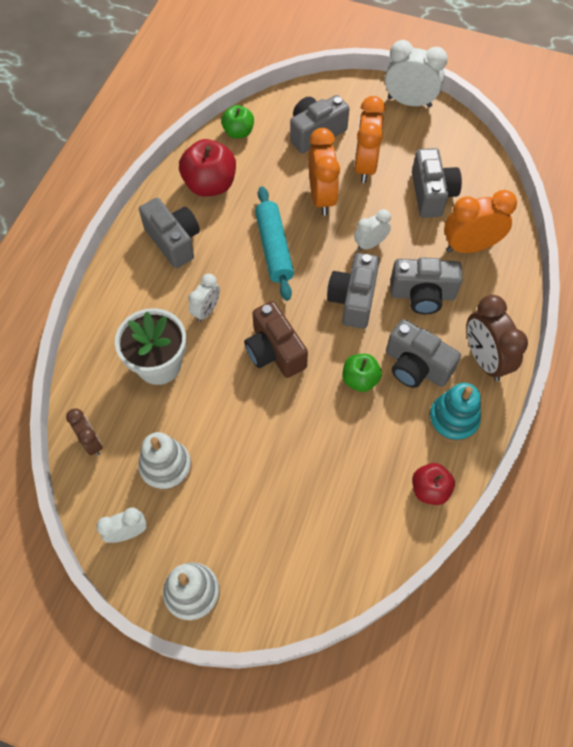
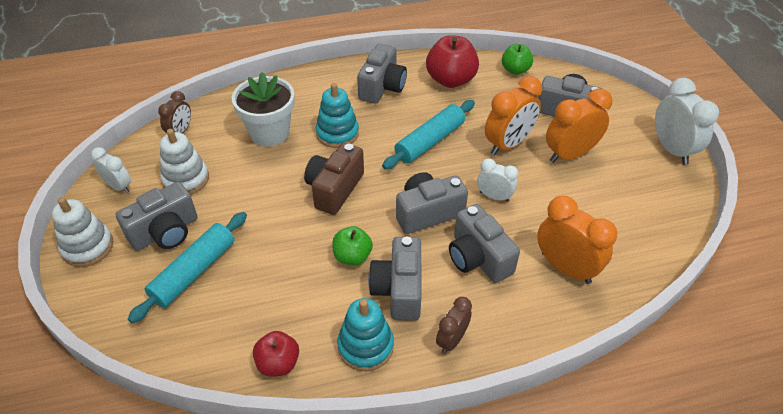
camera: 55 degrees right, 15 degrees down
white clock [188,274,220,322] -> turquoise stacking toy [316,83,359,148]
grey camera [412,148,462,218] -> grey camera moved to [116,182,198,251]
brown clock [466,295,528,381] -> brown clock [436,297,472,354], size x0.59
none -> turquoise rolling pin [128,212,247,323]

